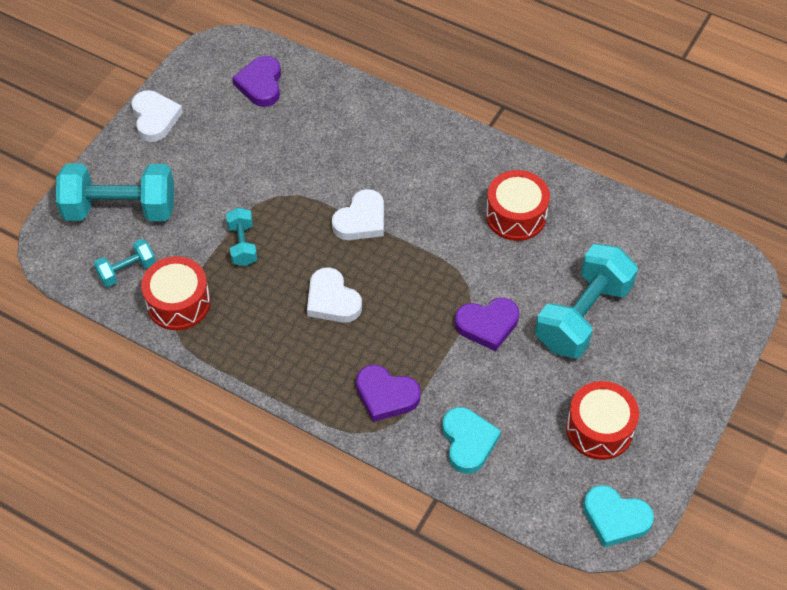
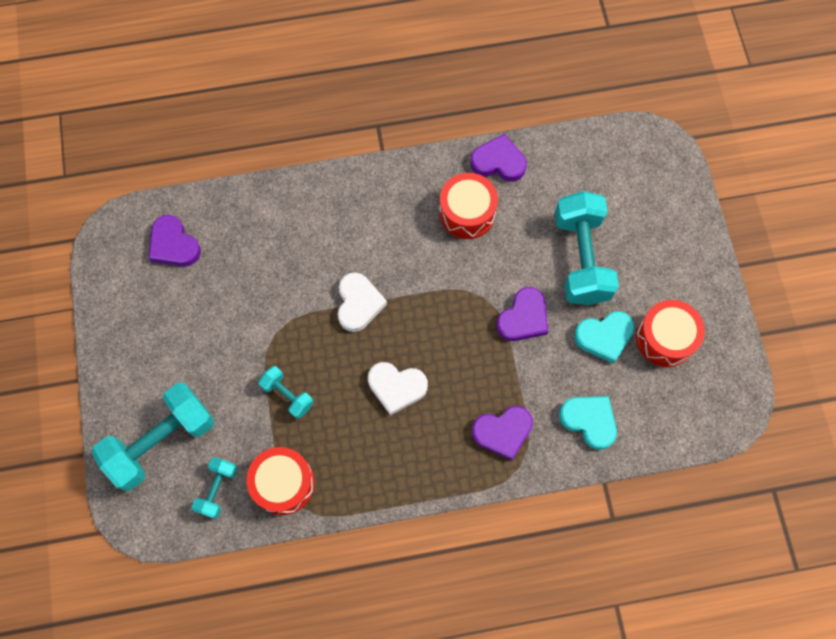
camera: 40 degrees left, 15 degrees up
white heart [131,90,183,142] -> none
turquoise heart [583,485,654,547] -> turquoise heart moved to [574,311,634,364]
none -> purple heart [470,134,527,182]

